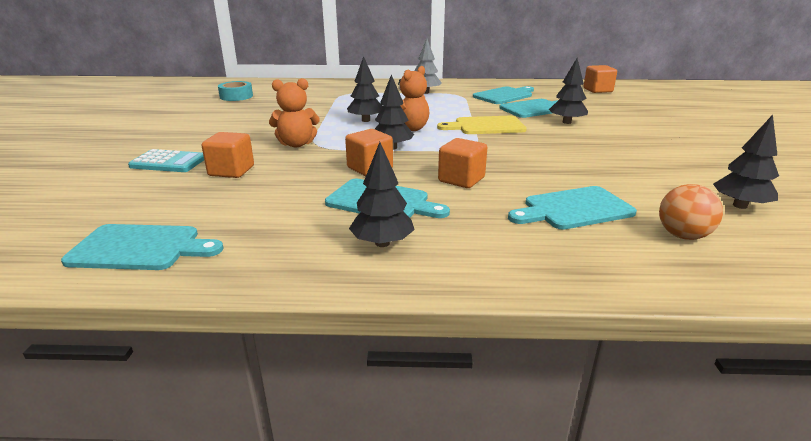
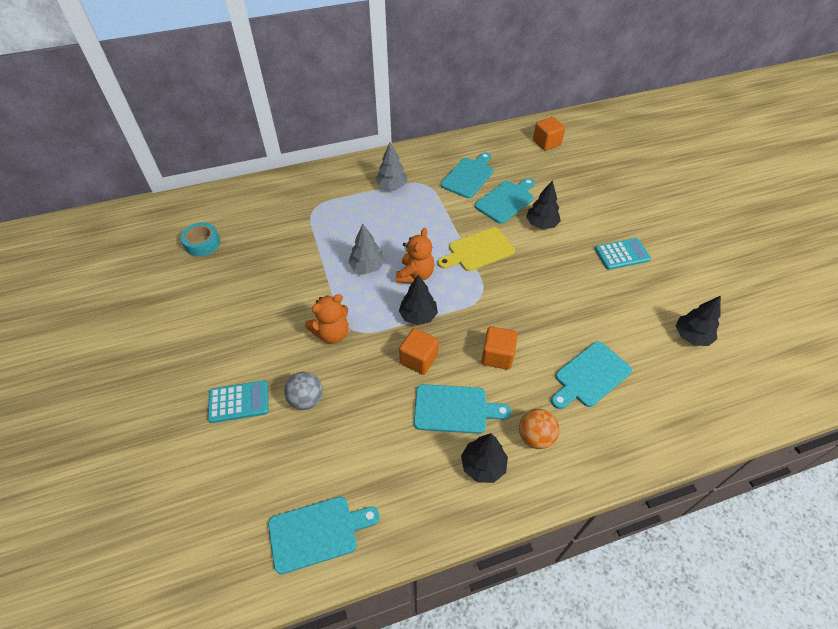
camera: 20 degrees left, 25 degrees up
orange cube [202,132,254,178] -> grey ball [284,372,323,410]
black tree [347,56,383,122] -> grey tree [348,224,385,274]
orange ball [659,184,723,240] -> orange ball moved to [519,409,559,449]
none -> turquoise calculator [595,238,651,270]

